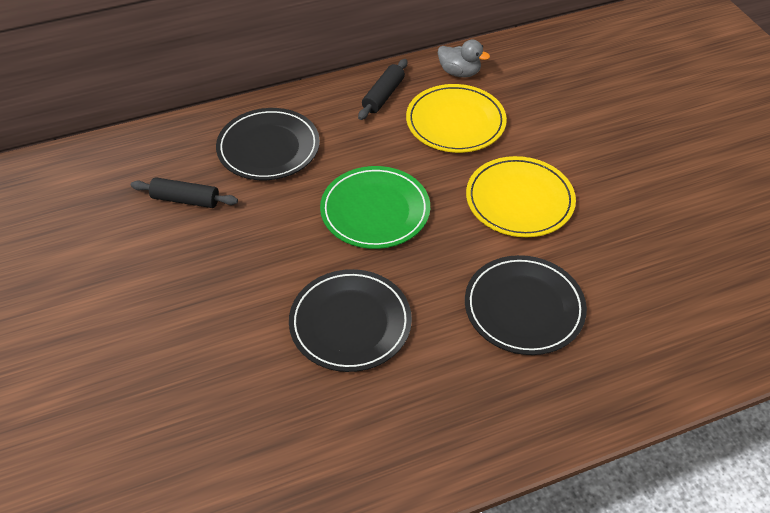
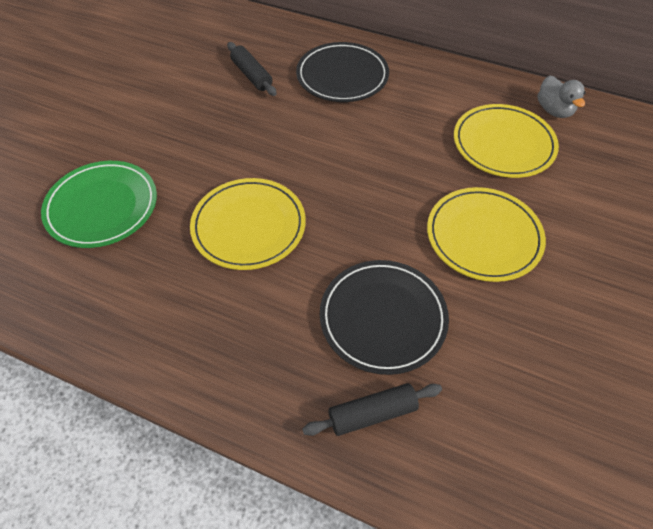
camera: 45 degrees right, 5 degrees up
black plate [289,269,412,372] -> yellow plate [190,178,306,270]
green plate [320,166,430,249] -> green plate moved to [41,161,157,248]
black rolling pin [358,59,407,120] -> black rolling pin moved to [302,383,442,436]

